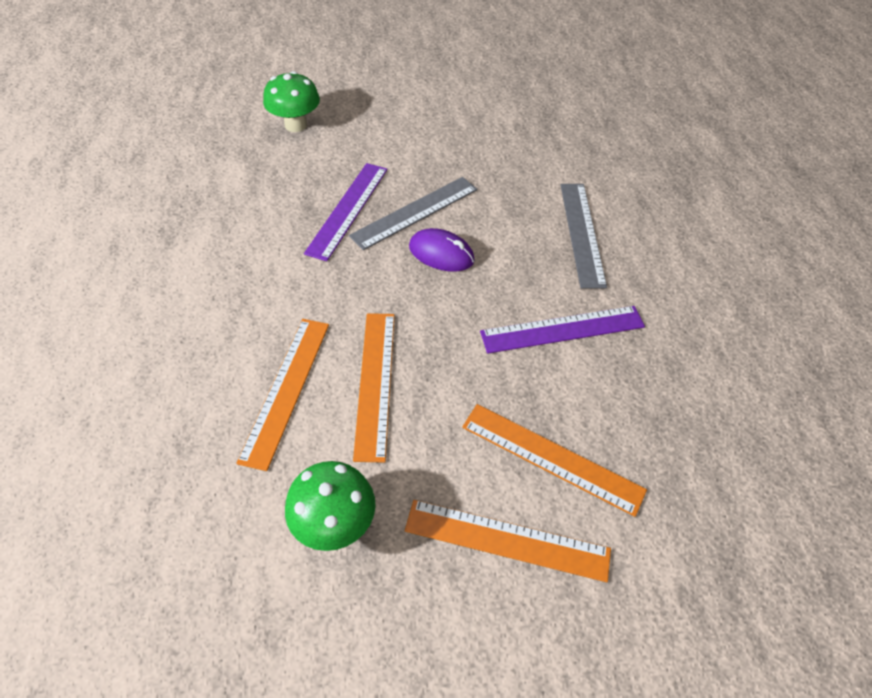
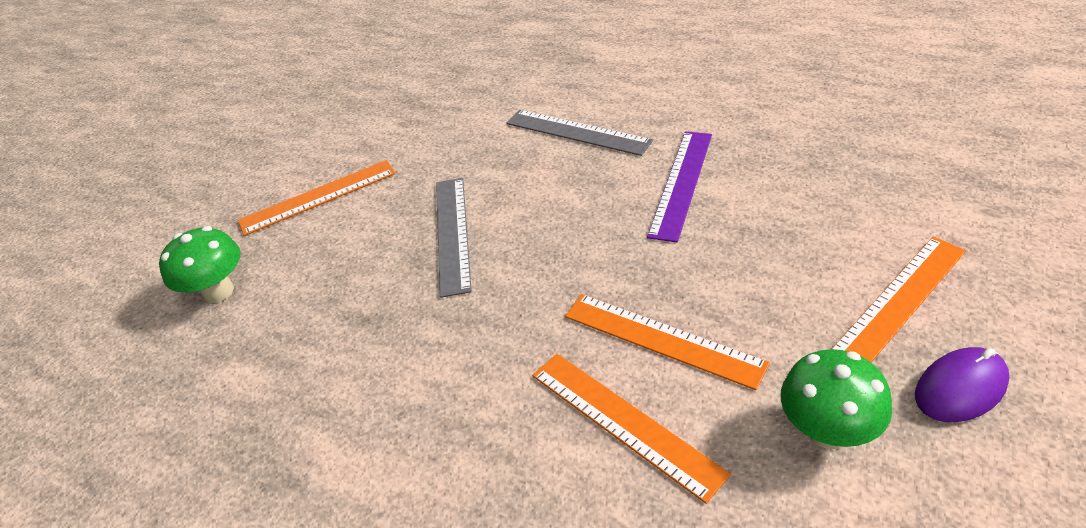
camera: 50 degrees left, 10 degrees down
purple ruler [304,163,388,261] -> none
purple mouse [409,228,475,272] -> purple mouse moved to [915,347,1009,422]
orange ruler [462,404,647,517] -> orange ruler moved to [238,160,396,236]

